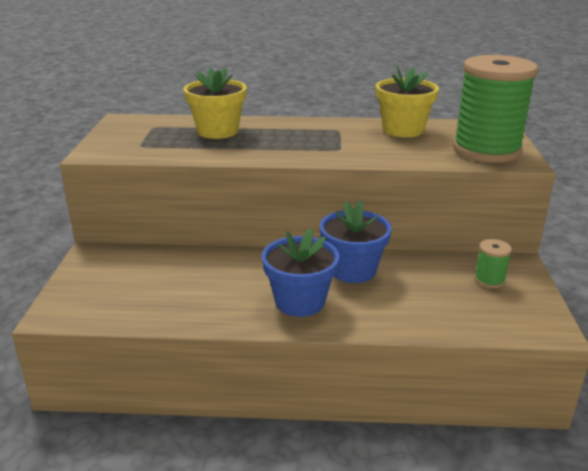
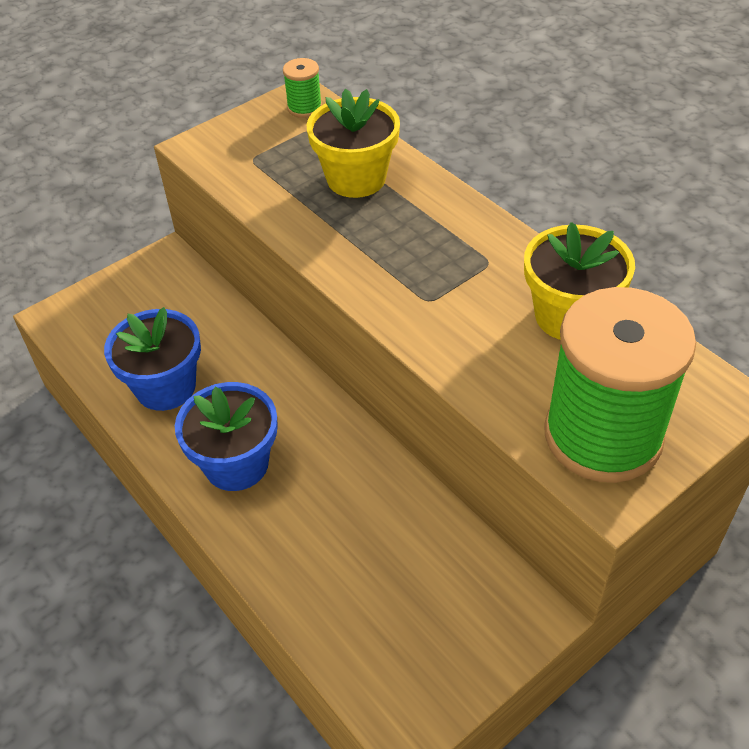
camera: 50 degrees right, 20 degrees up
blue flower pot [320,200,392,283] -> blue flower pot moved to [104,307,201,411]
green spool [474,239,512,288] -> green spool moved to [283,58,322,118]

